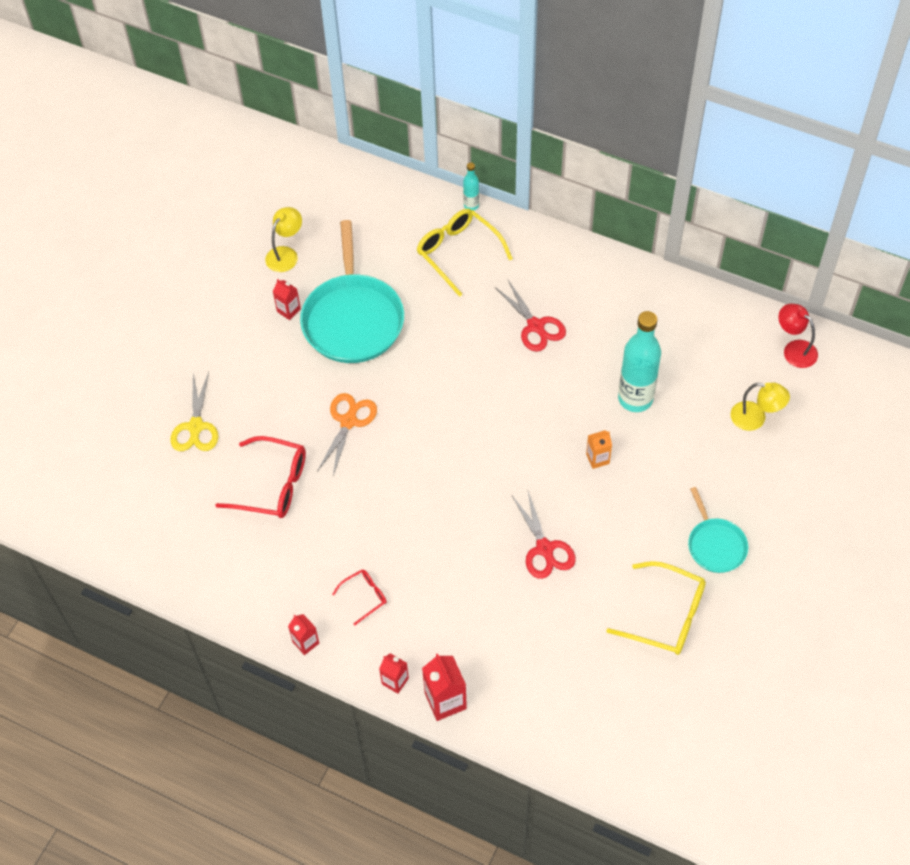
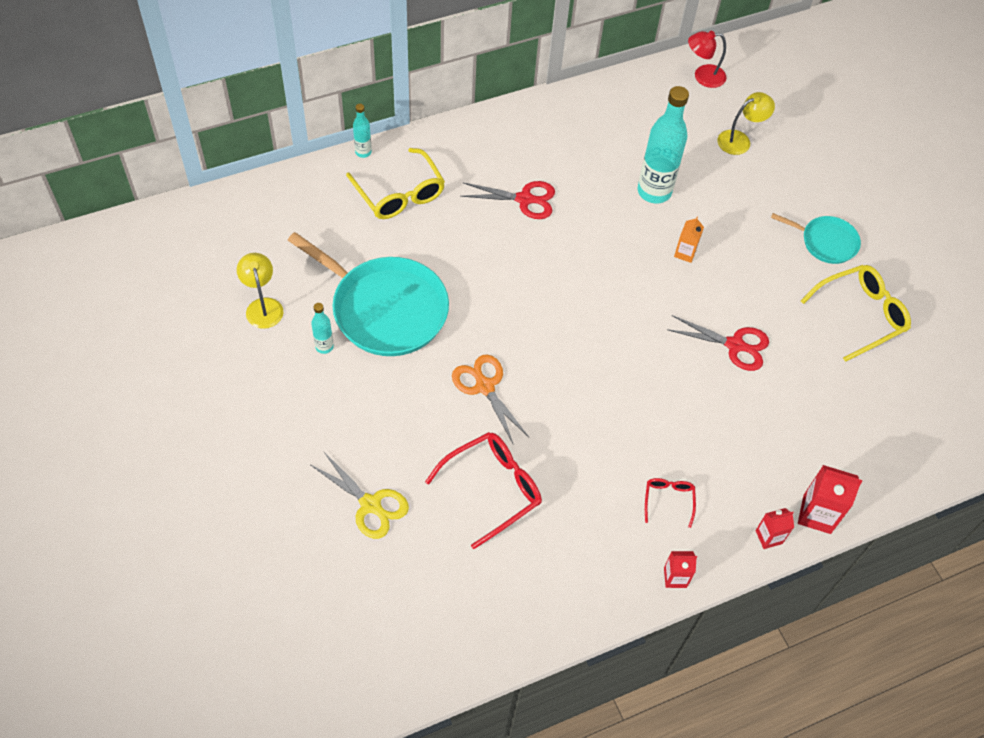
camera: 55 degrees left, 0 degrees up
red carton [273,279,301,320] -> turquoise bottle [311,303,334,354]
yellow glasses [417,209,513,297] -> yellow glasses turned 120 degrees counterclockwise [346,148,445,219]

